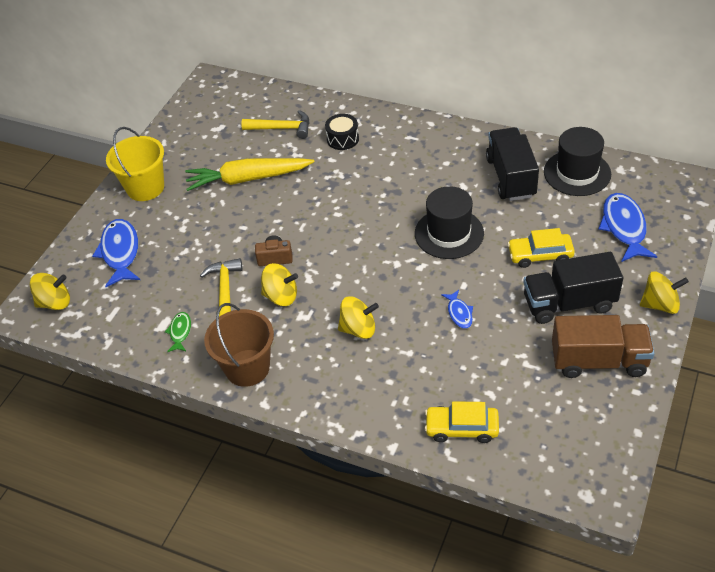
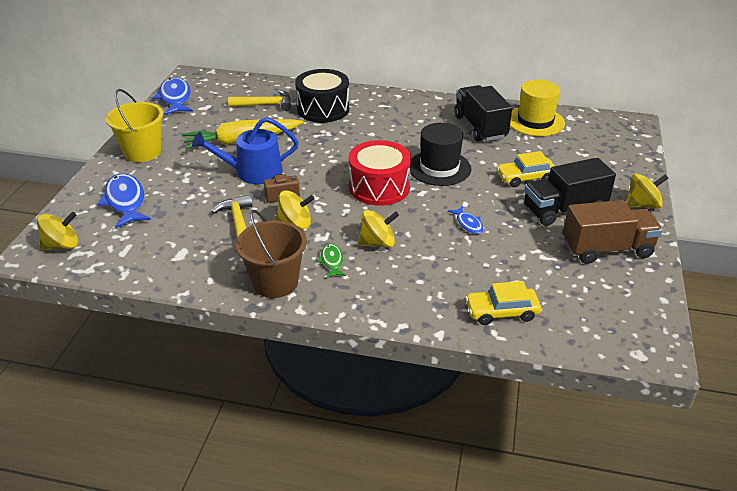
camera: 15 degrees left, 10 degrees down
green fish [165,312,191,352] -> green fish moved to [317,244,346,278]
black drum [325,114,359,150] -> black drum [295,69,349,123], size x1.79
black hat [544,127,611,196] -> yellow hat [510,79,565,136]
blue fish [598,193,657,262] -> blue fish moved to [153,77,193,115]
none -> blue watering can [192,117,299,184]
none -> red drum [349,140,411,206]

